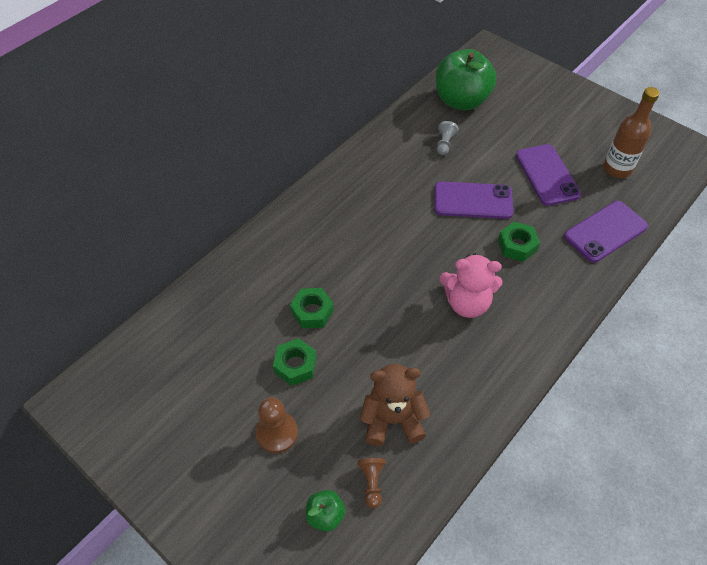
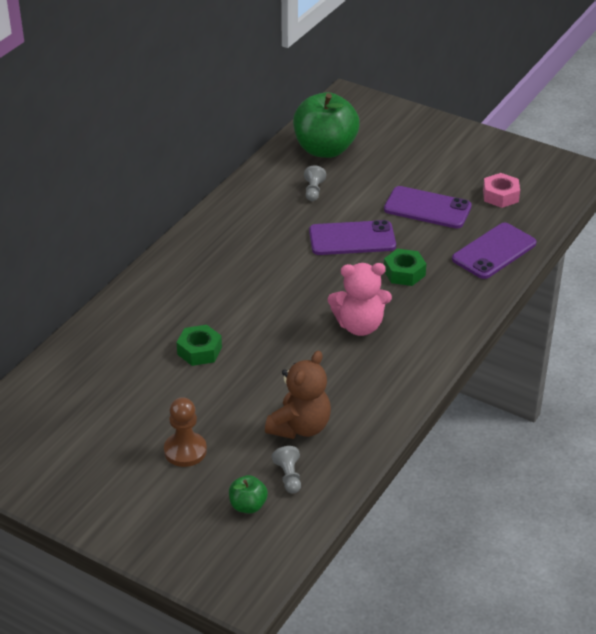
camera: 10 degrees left, 15 degrees down
green nut [273,338,317,386] -> none
brown pawn [357,458,386,509] -> grey pawn [272,446,301,493]
brown teddy bear [360,364,431,446] -> brown teddy bear turned 135 degrees clockwise [265,351,331,439]
purple phone [516,144,581,206] -> purple phone turned 45 degrees counterclockwise [384,186,472,228]
brown bottle [603,87,660,178] -> pink nut [483,173,520,208]

